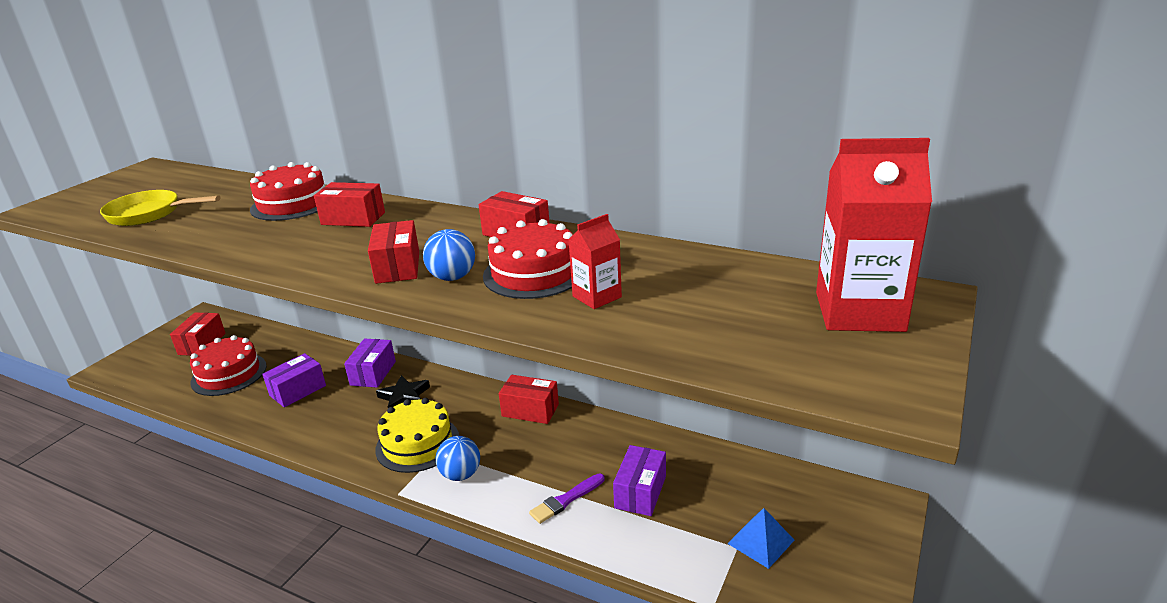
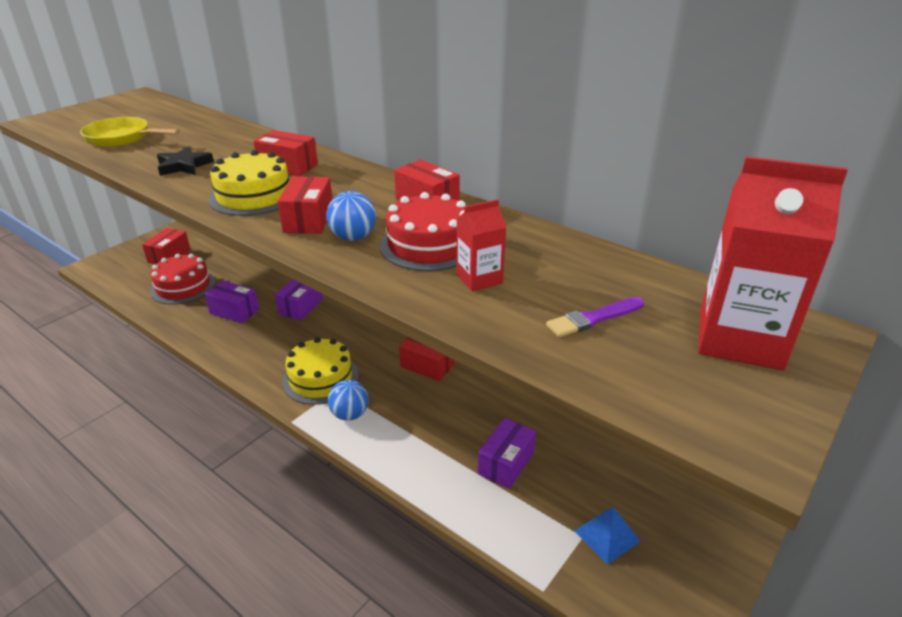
camera: 10 degrees right, 5 degrees up
red cake [250,162,325,221] -> none
purple box [262,353,326,407] -> purple box turned 60 degrees clockwise [205,281,259,323]
black star [376,375,430,408] -> black star moved to [157,146,214,176]
purple brush [529,474,605,524] -> purple brush moved to [546,297,644,337]
none -> yellow cake [208,150,289,216]

